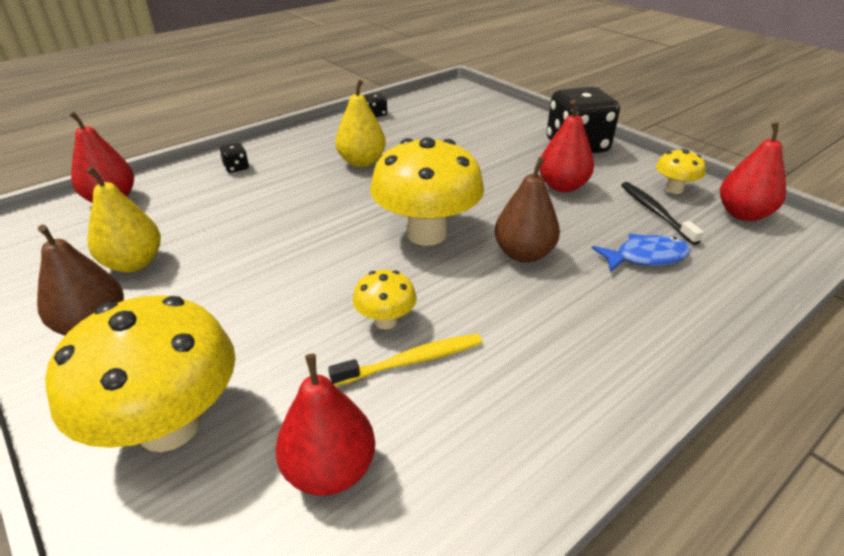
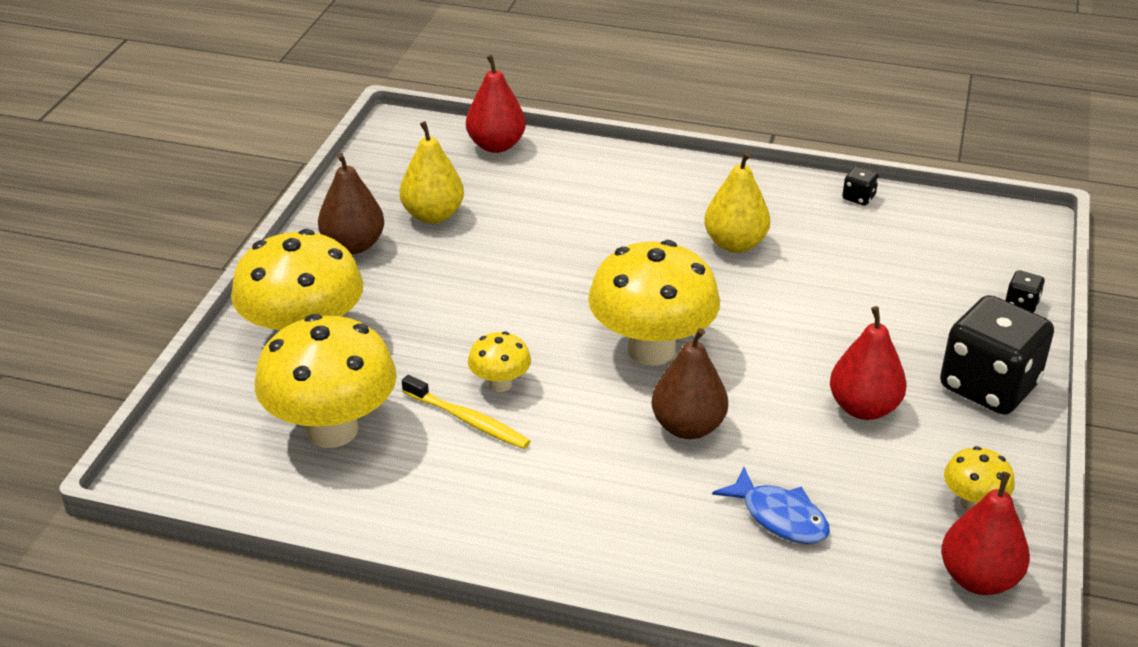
camera: 55 degrees right, 0 degrees up
black dice [220,143,249,173] -> black dice moved to [1005,270,1045,313]
red pear [275,354,375,496] -> yellow mushroom [255,314,397,448]
black toothbrush [621,182,704,245] -> none

